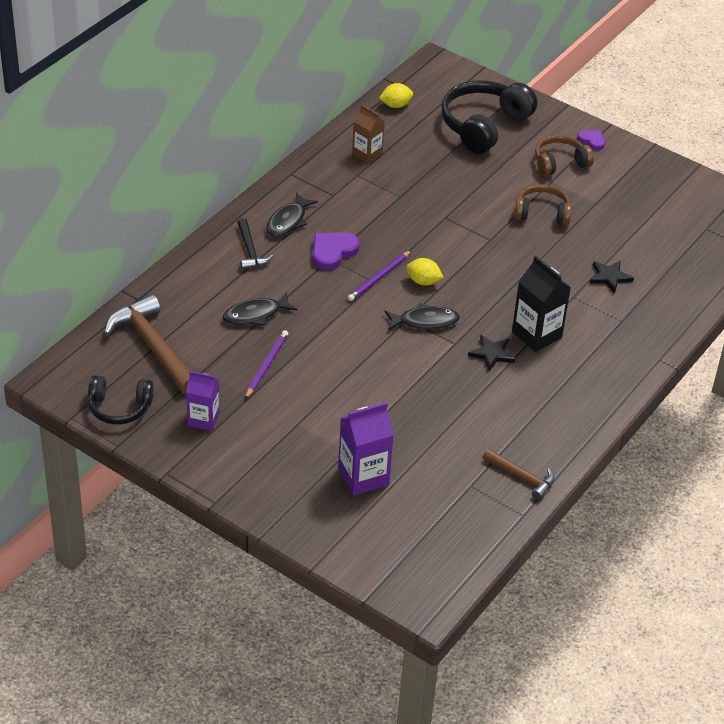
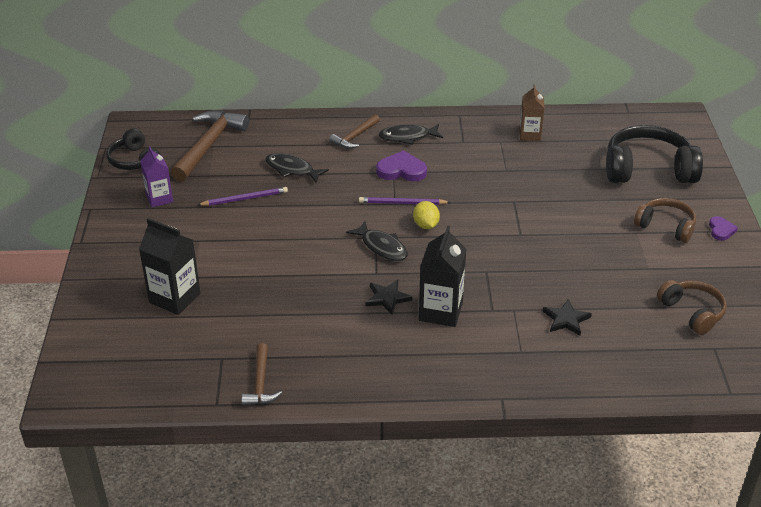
camera: 55 degrees right, 5 degrees down
black hammer [237,218,273,270] -> brown hammer [329,114,380,149]
purple carton [338,402,394,496] -> black carton [139,218,200,315]
yellow lemon [379,83,413,108] -> none
brown headphones [514,184,572,226] -> brown headphones moved to [657,280,727,335]

